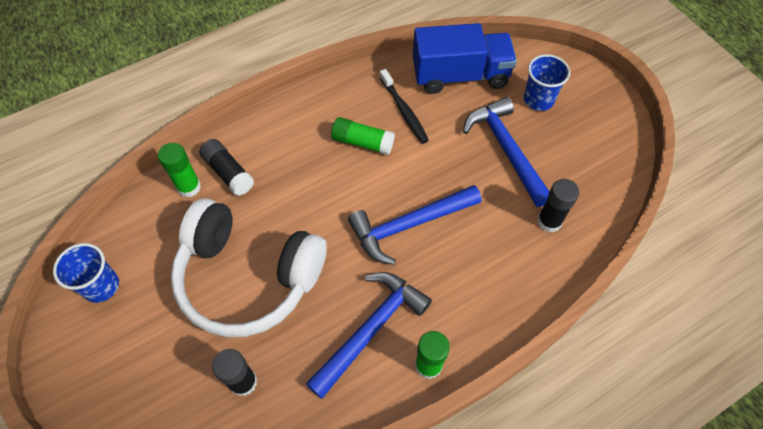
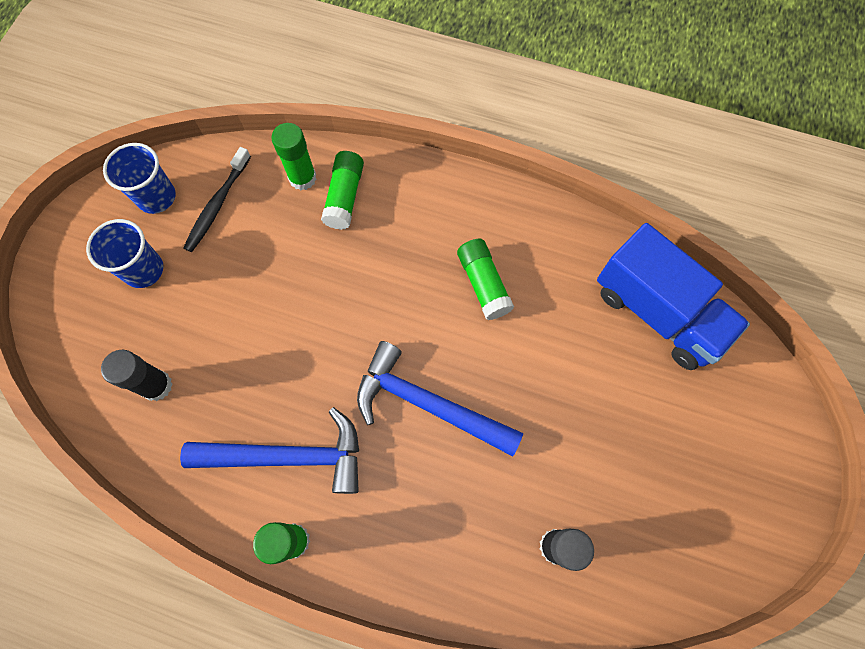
camera: 50 degrees right, 10 degrees up
white headphones [171,198,327,338] -> none
black glue stick [199,139,254,196] -> green glue stick [321,151,364,230]
black toothbrush [380,69,429,144] -> black toothbrush moved to [183,147,251,252]
blue hammer [463,97,550,207] -> none
blue cup [524,54,570,111] -> blue cup moved to [86,219,163,288]

